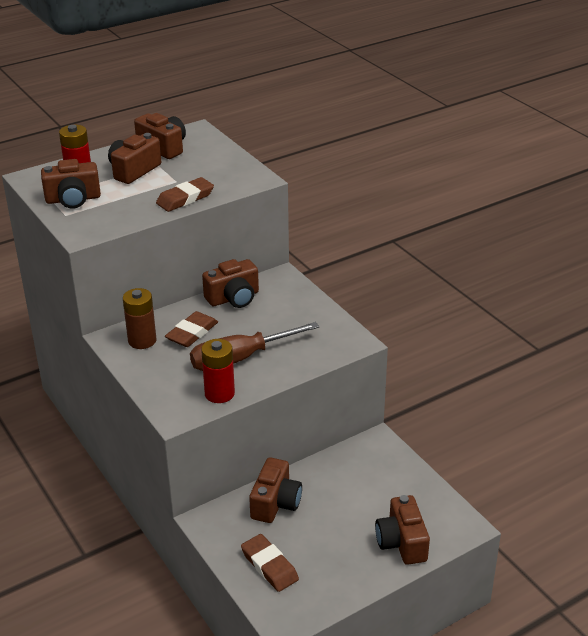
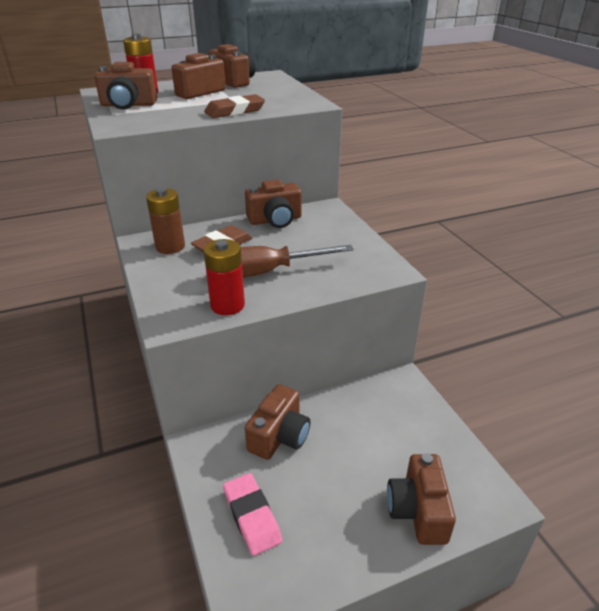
camera: 10 degrees right, 0 degrees up
brown eraser [241,534,299,592] -> pink eraser [223,473,282,556]

